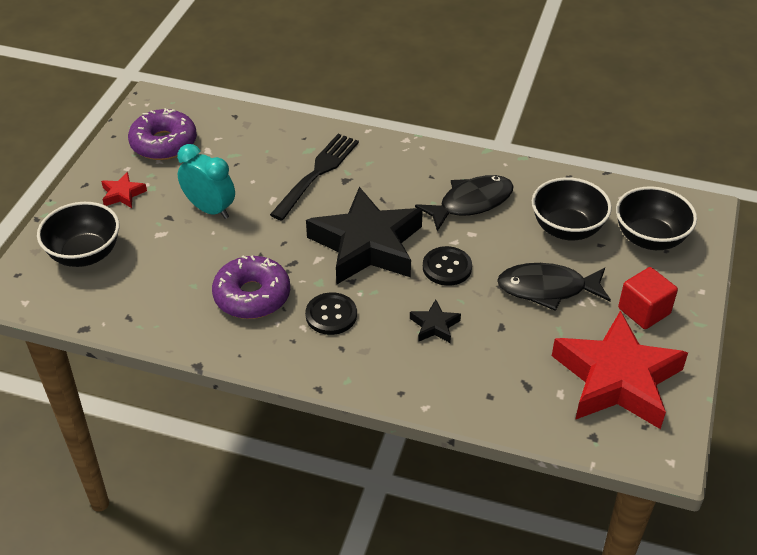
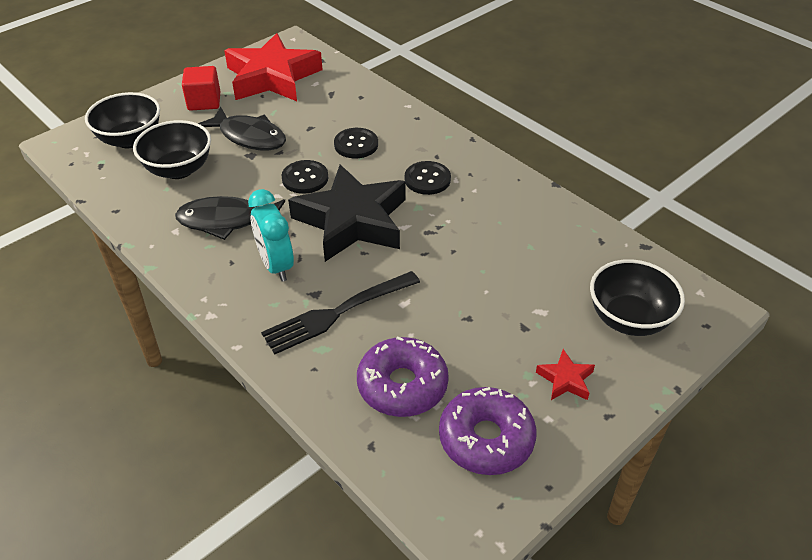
camera: 150 degrees left, 0 degrees up
turquoise clock [177,144,235,219] -> turquoise clock moved to [248,189,294,282]
purple donut [212,255,290,319] -> purple donut moved to [357,336,449,417]
black star [410,300,461,343] -> black button [334,128,378,158]

